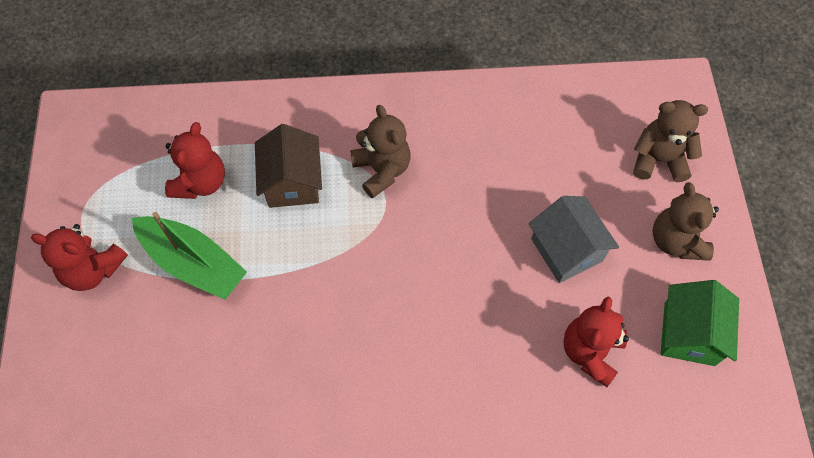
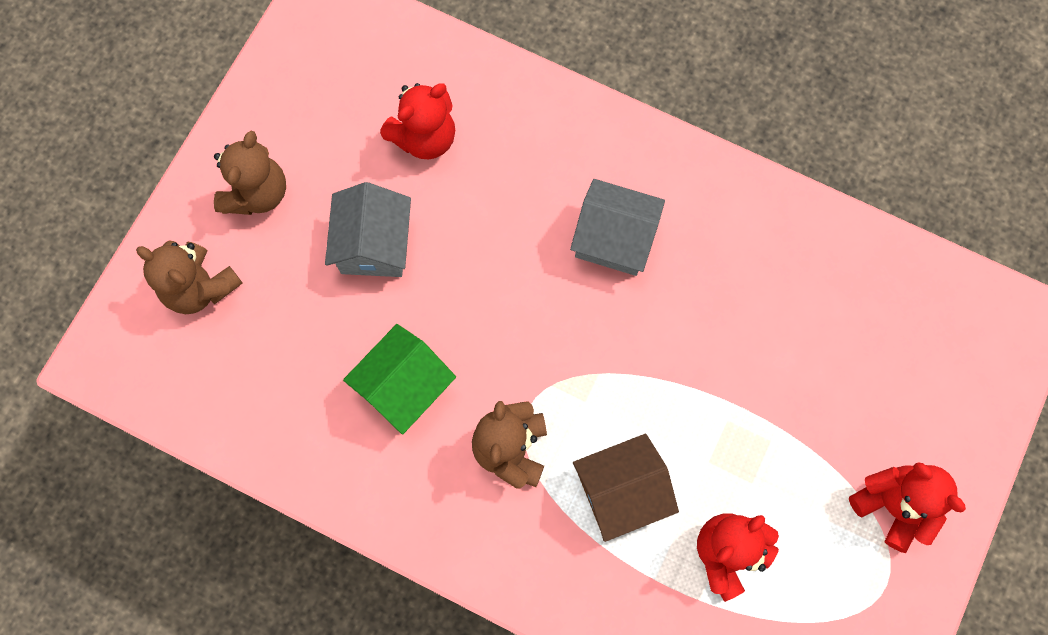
camera: 150 degrees left, 10 degrees up
green boat [132,212,247,300] -> none
brown house [255,124,322,208] -> brown house turned 45 degrees clockwise [573,434,679,542]
green house [661,280,739,366] -> green house moved to [343,324,456,434]
none -> grey house [570,179,665,276]

